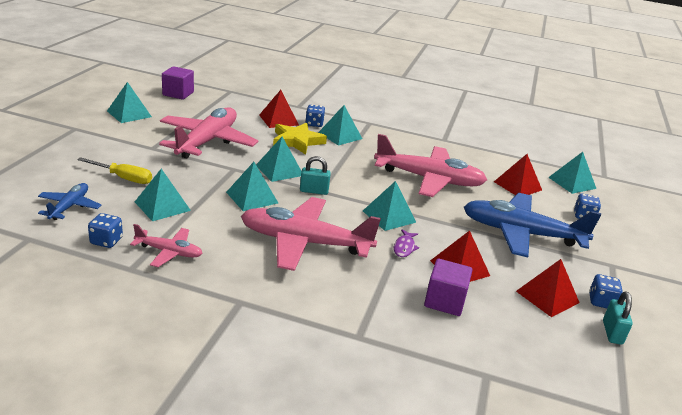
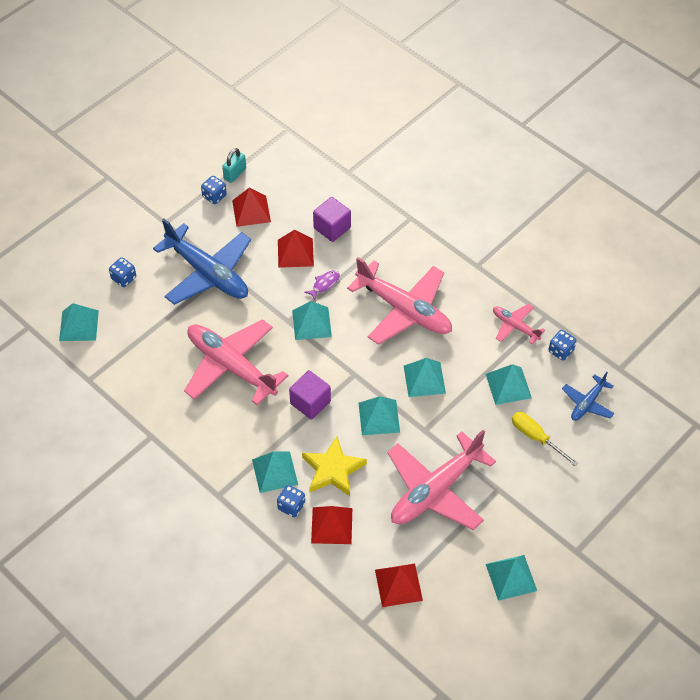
camera: 150 degrees left, 25 degrees up
purple cube [162,66,194,100] -> purple cube moved to [289,370,331,420]
turquoise padlock [300,156,331,195] -> none
red pyramid [494,154,542,195] -> red pyramid moved to [375,563,423,607]

